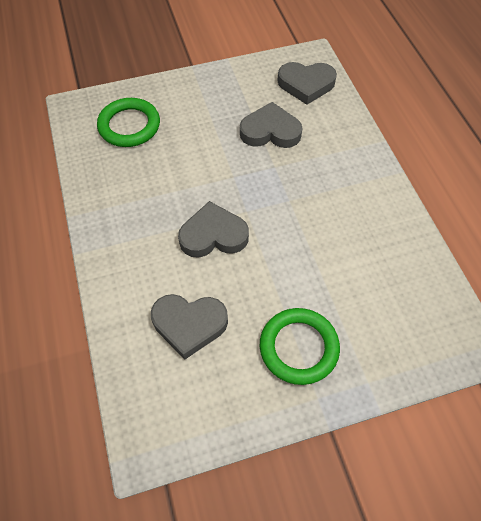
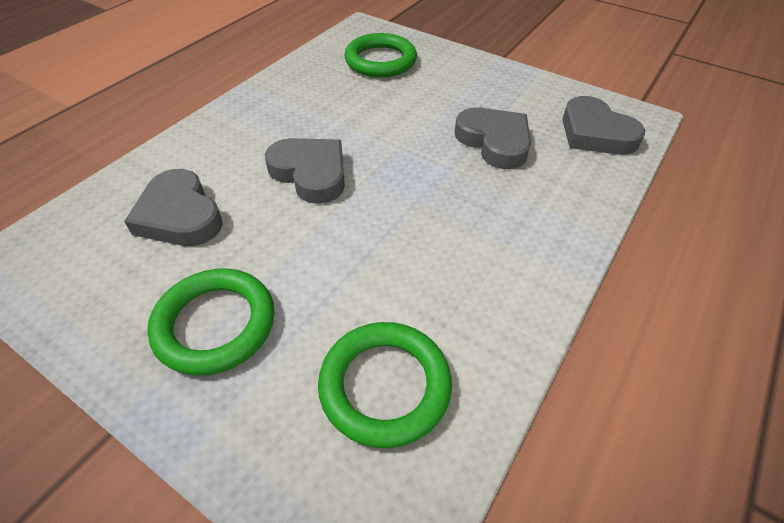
camera: 50 degrees right, 10 degrees down
none -> green ring [318,322,452,448]

